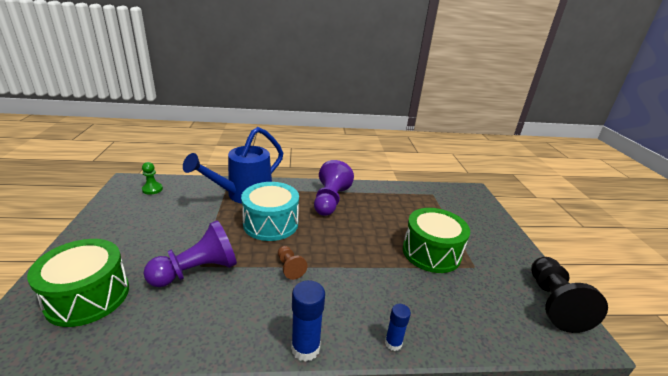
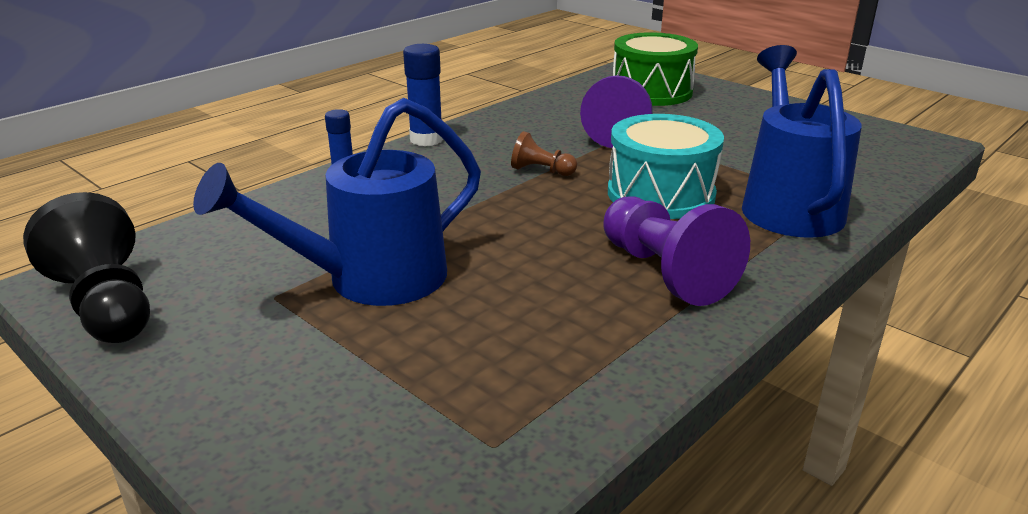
camera: 140 degrees right, 0 degrees up
green pawn [142,162,163,195] -> none
green drum [403,208,470,273] -> blue watering can [193,98,481,306]

